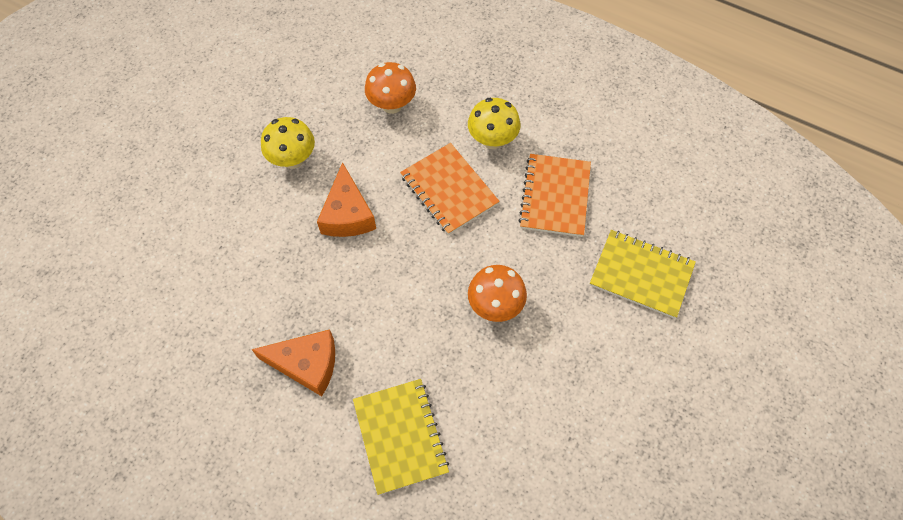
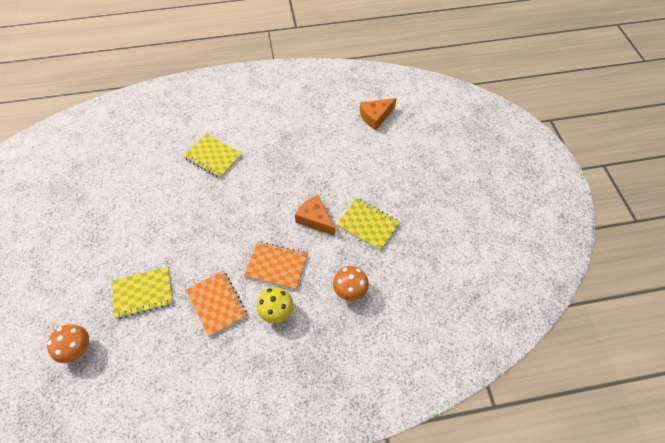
camera: 140 degrees right, 5 degrees down
orange cheese [252,329,335,396] -> orange cheese moved to [360,98,397,130]
yellow mushroom [261,117,315,169] -> yellow notebook [337,198,400,251]
orange mushroom [468,265,527,322] -> orange mushroom moved to [47,324,89,363]

